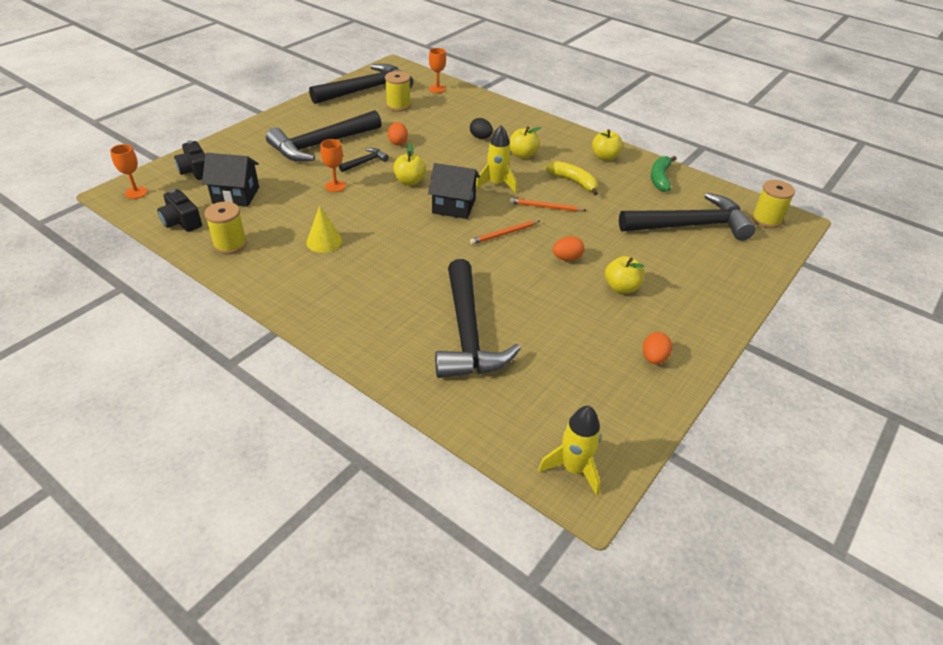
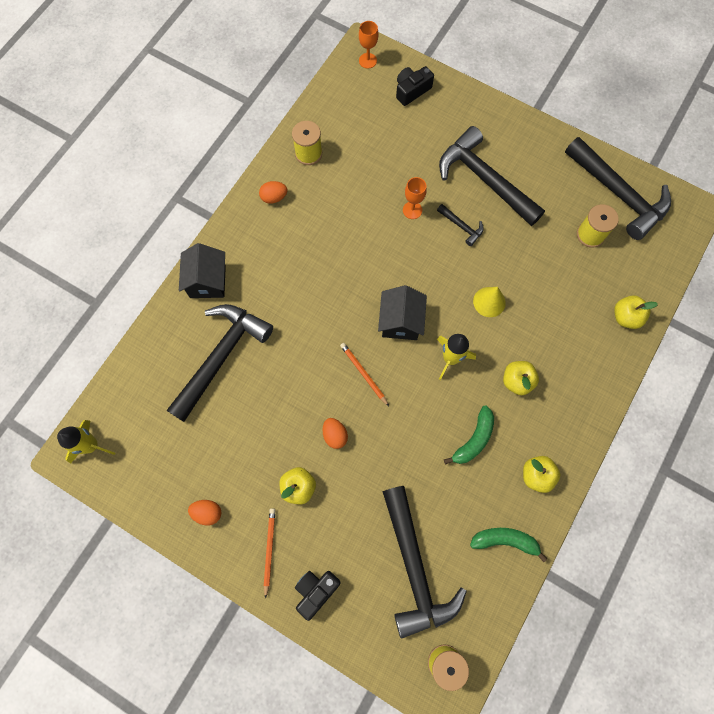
camera: 85 degrees right, 30 degrees up
black camera [157,189,202,232] -> black camera moved to [295,571,341,621]
black house [202,153,259,207] -> black house moved to [179,243,226,298]
yellow cone [306,206,342,253] -> yellow cone moved to [473,287,506,317]
orange egg [388,122,408,145] -> orange egg moved to [259,181,287,204]
yellow apple [393,144,426,186] -> yellow apple moved to [614,295,658,329]
orange goblet [429,48,446,93] -> none
black hammer [435,259,521,378] -> black hammer turned 135 degrees clockwise [166,304,273,422]
black egg [470,118,493,139] -> none
orange pencil [509,198,586,212] -> orange pencil moved to [264,509,275,599]
yellow banana [545,161,598,195] -> green banana [444,406,494,465]

